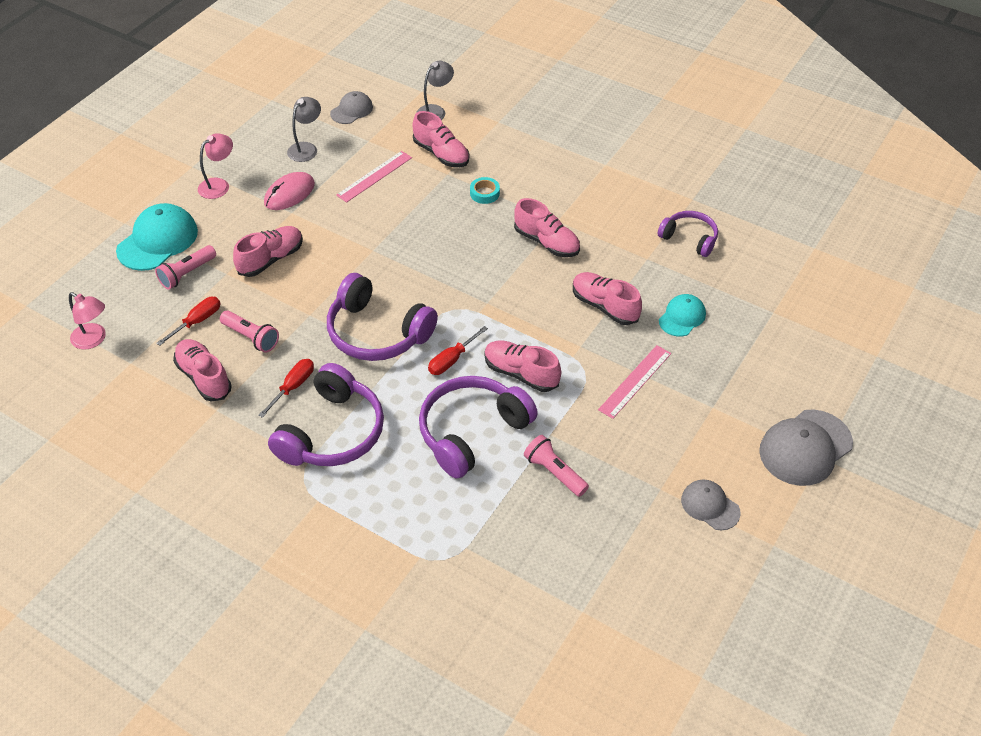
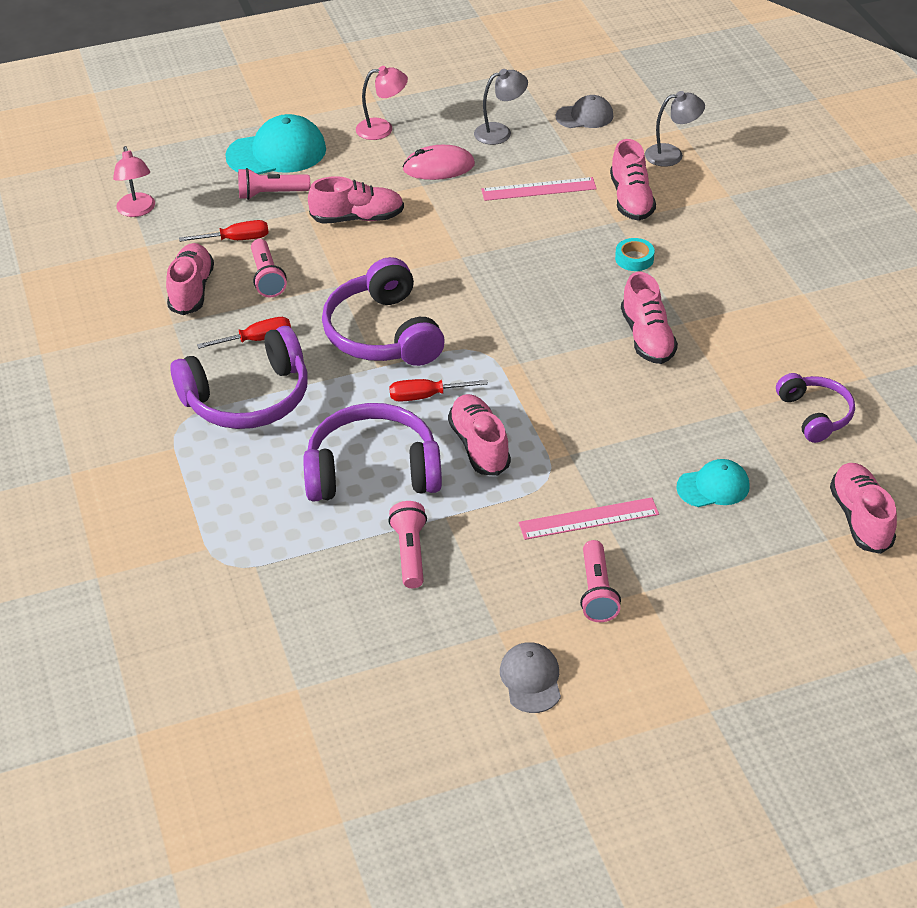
camera: 40 degrees right, 5 degrees down
pink shoe [573,272,642,325] -> pink shoe moved to [830,463,897,554]
grey cap [759,410,853,486] -> none
none -> pink flashlight [580,540,621,622]

